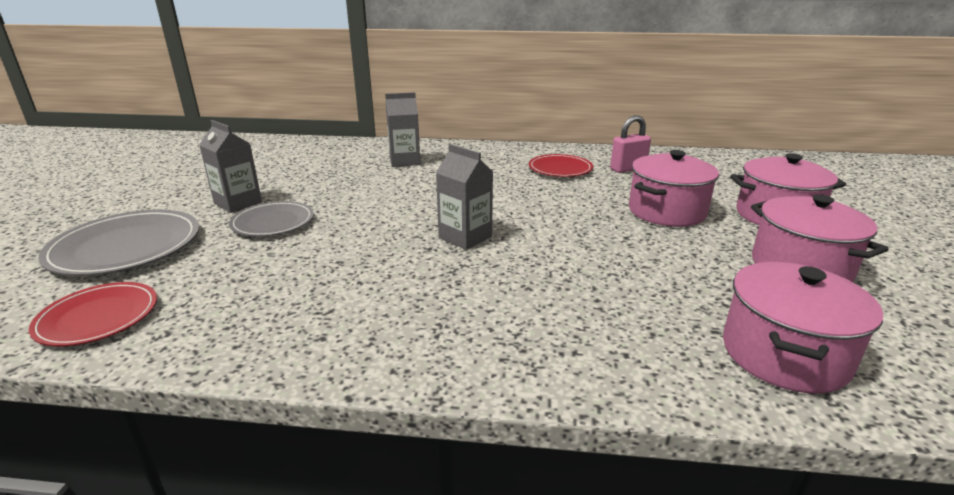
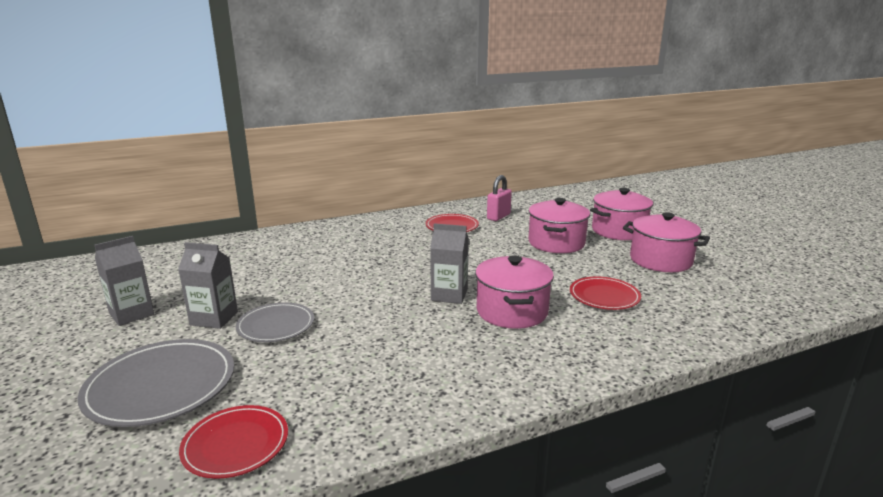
camera: 30 degrees left, 5 degrees down
grey carton [385,92,420,167] -> grey carton moved to [95,236,154,326]
pink pot [723,262,883,393] -> pink pot moved to [475,255,554,329]
none -> red plate [570,276,641,310]

